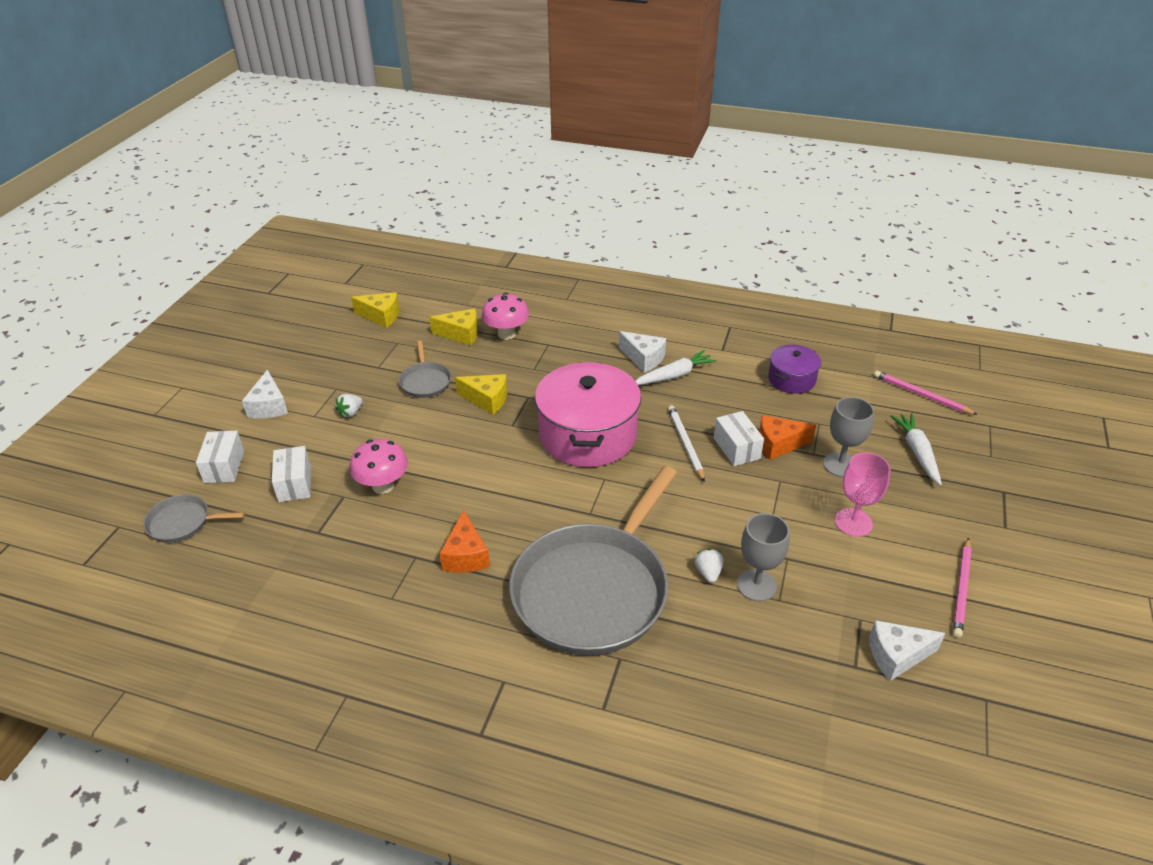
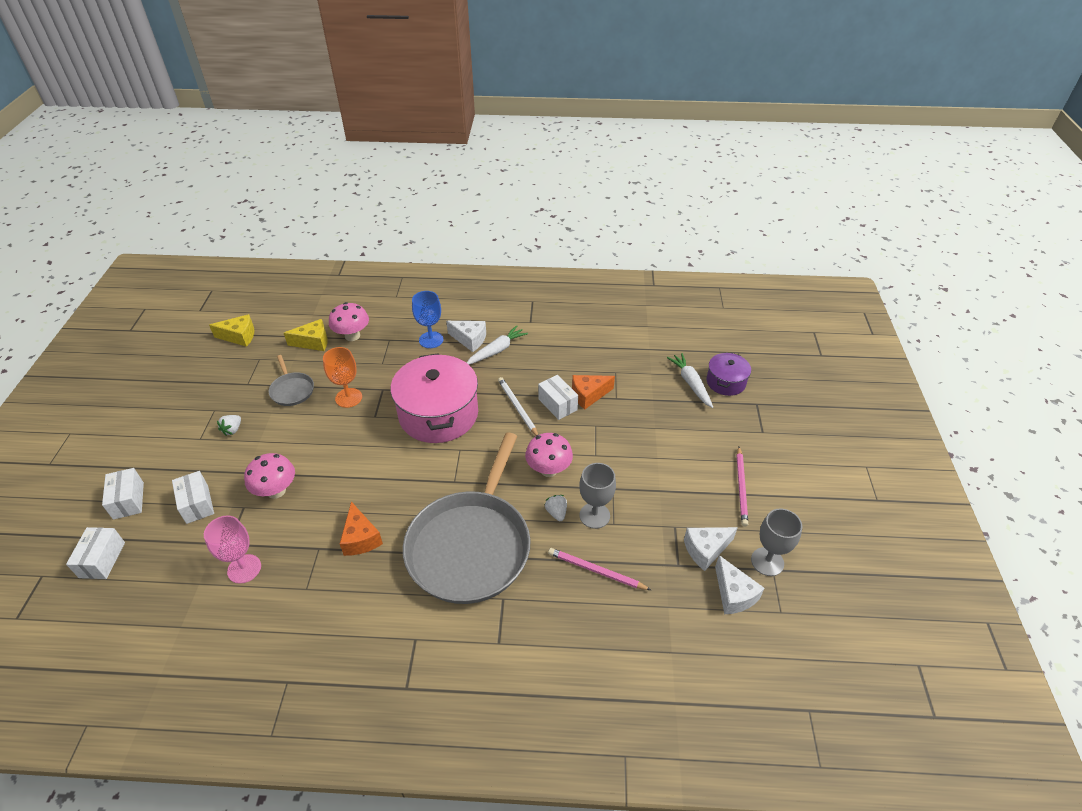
camera: 15 degrees left, 5 degrees up
grey pan [143,494,245,543] -> white box [66,527,125,579]
white cheese [242,370,288,418] -> white cheese moved to [715,555,765,614]
yellow cheese [455,374,507,415] -> orange goblet [323,347,362,408]
purple pot [768,345,821,394] -> purple pot moved to [707,353,751,396]
grey goblet [823,397,874,477] -> grey goblet moved to [751,508,802,576]
pink goblet [835,452,890,537] -> pink goblet moved to [204,516,261,584]
pink pencil [874,371,977,415] -> pink pencil moved to [548,548,651,590]
none -> blue goblet [412,291,444,348]
none -> pink mushroom [525,433,573,477]

